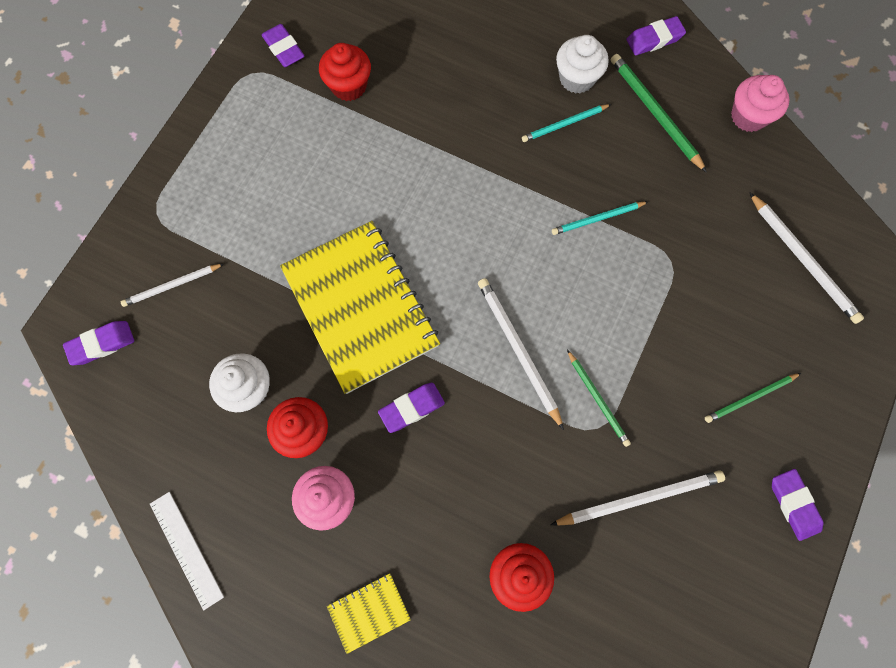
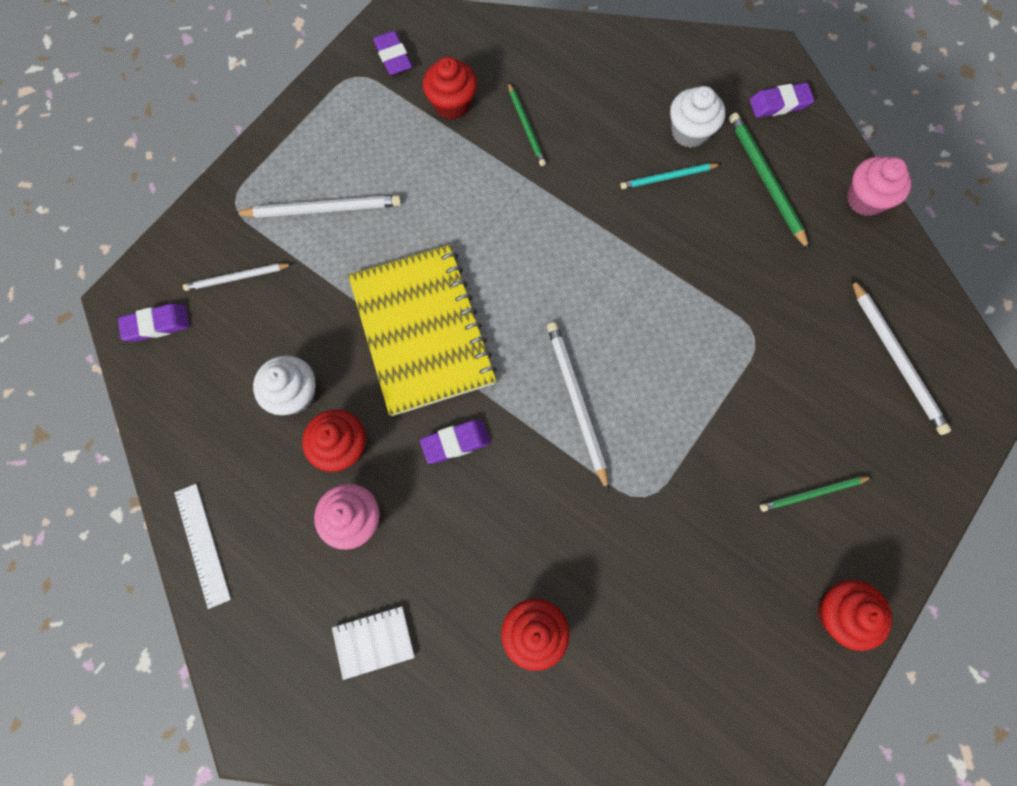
camera: 10 degrees right, 0 degrees up
yellow notebook [327,573,411,654] -> white notebook [332,606,415,680]
white pencil [550,470,725,526] -> white pencil moved to [233,195,401,218]
turquoise pencil [552,202,648,235] -> none
green pencil [567,350,631,447] -> green pencil moved to [508,82,546,166]
purple eraser [772,469,824,541] -> red cupcake [817,580,892,651]

